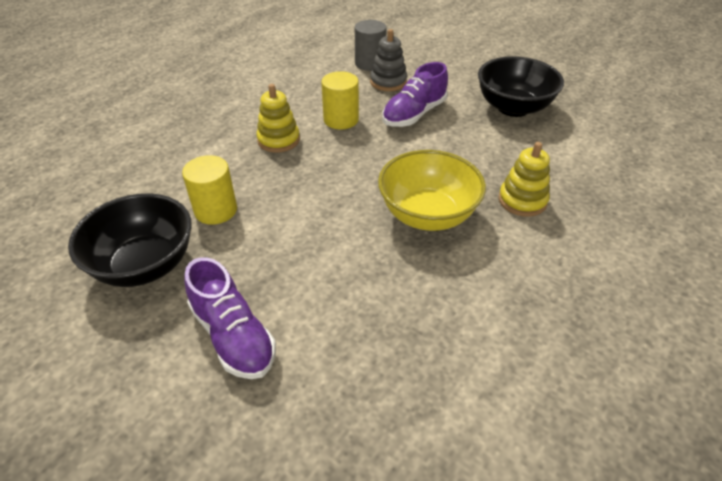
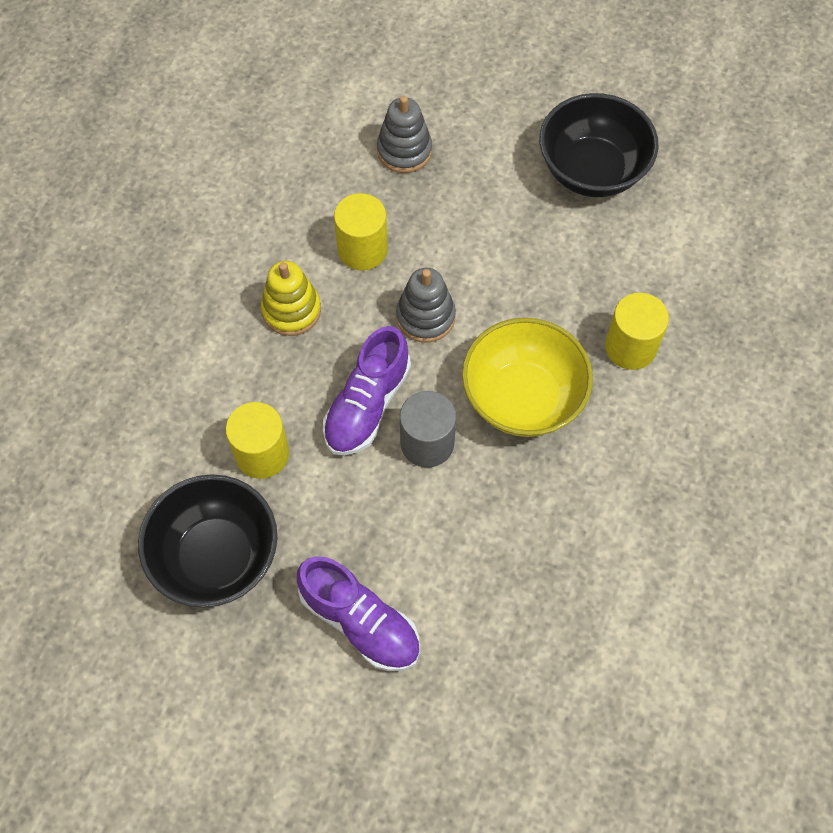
camera: 15 degrees left, 20 degrees up
grey cylinder [355,20,387,71] -> grey cylinder moved to [400,391,456,467]
purple shoe [382,62,448,127] -> purple shoe moved to [323,326,411,456]
yellow stacking toy [498,142,550,217] -> yellow cylinder [605,293,669,370]
none -> grey stacking toy [396,268,456,343]

